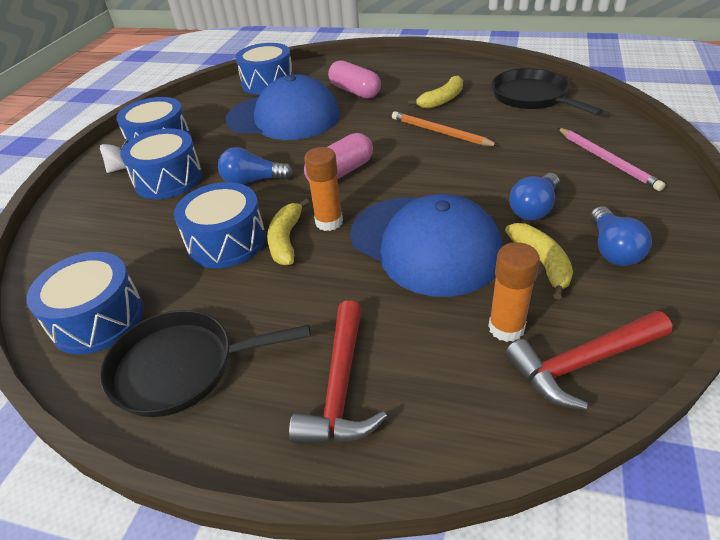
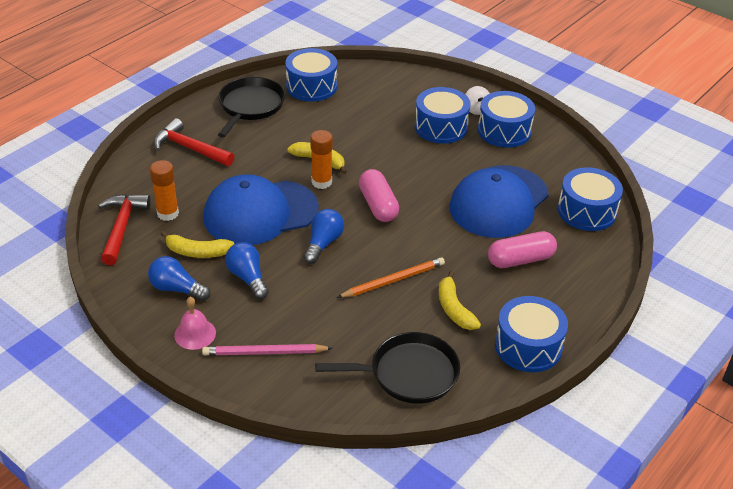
camera: 110 degrees right, 0 degrees up
blue drum [174,182,266,268] -> blue drum moved to [495,296,568,372]
blue light bulb [218,147,293,185] -> blue light bulb moved to [303,209,344,264]
none -> pink bell [174,297,216,350]

